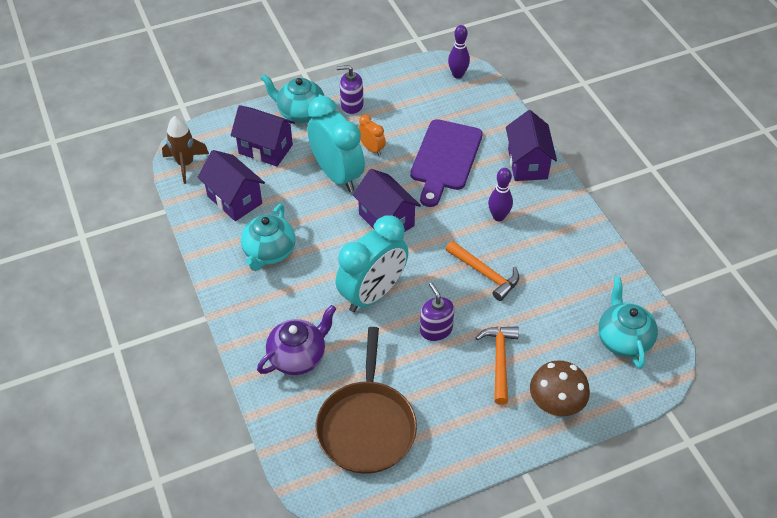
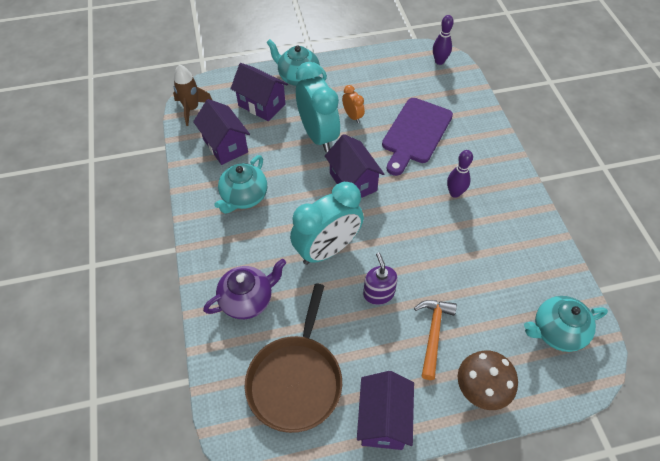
camera: 10 degrees right, 5 degrees up
purple soap dispenser [336,65,364,114] -> none
orange hammer [446,241,519,301] -> none
purple house [506,110,557,181] -> purple house moved to [357,371,414,450]
turquoise teapot [598,277,658,369] -> turquoise teapot turned 105 degrees counterclockwise [524,296,608,352]

